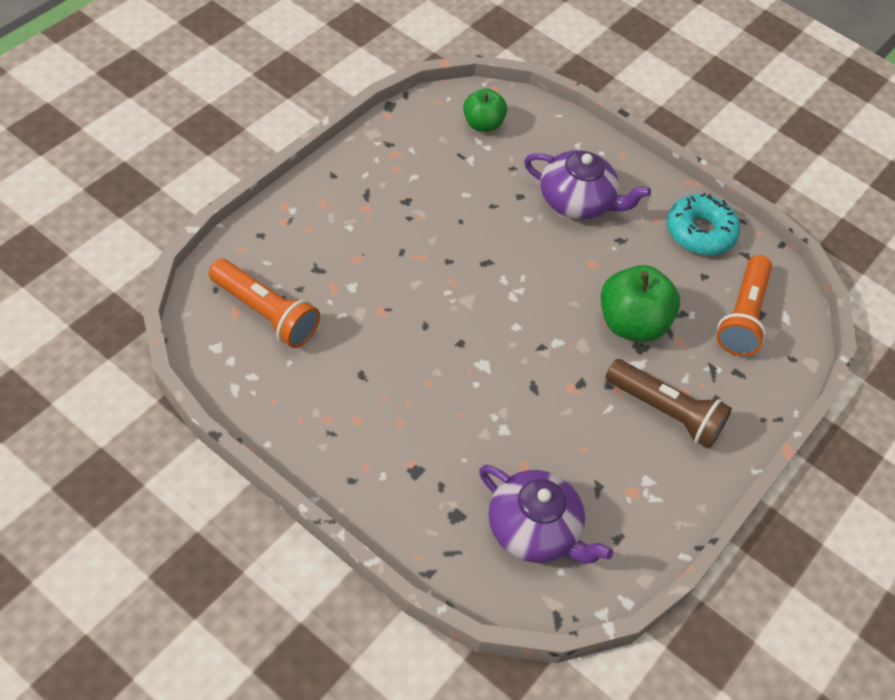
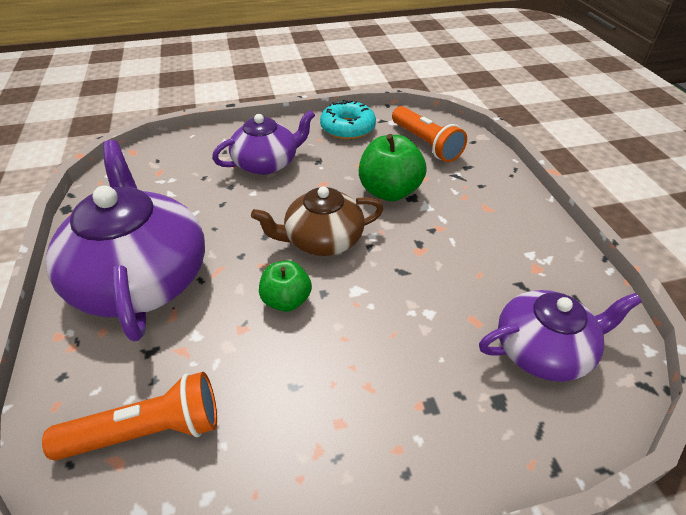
camera: 45 degrees left, 10 degrees down
green apple [463,88,507,132] -> green apple moved to [259,260,312,312]
brown flashlight [605,359,732,449] -> none
none -> purple teapot [46,140,205,342]
none -> brown teapot [251,186,383,256]

